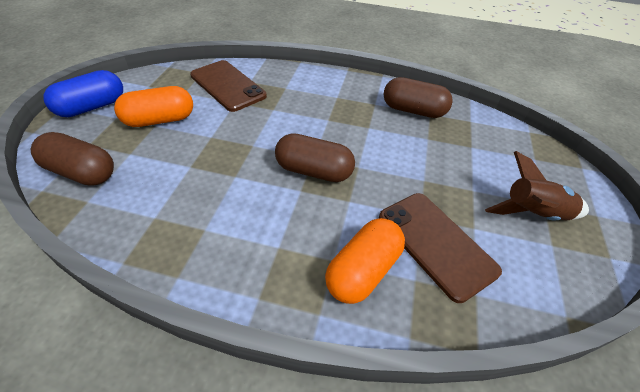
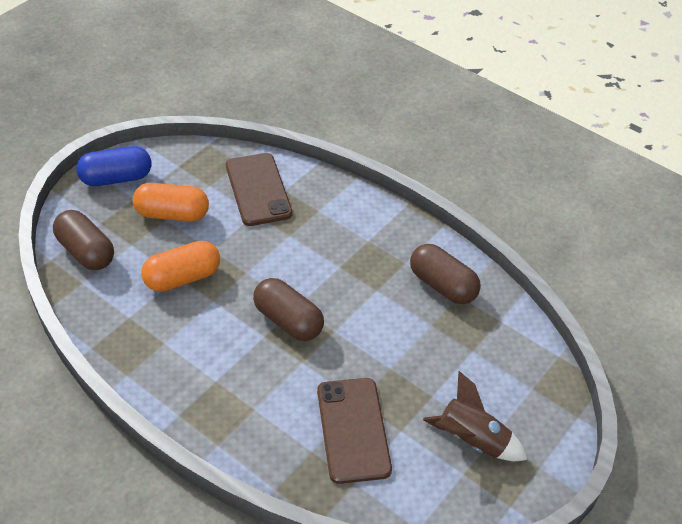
camera: 25 degrees right, 0 degrees up
orange capsule [325,218,405,304] -> orange capsule moved to [141,241,220,292]

